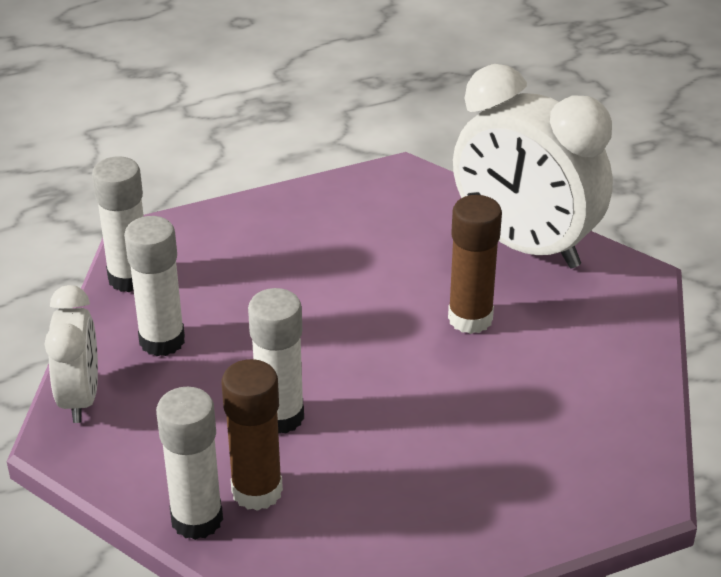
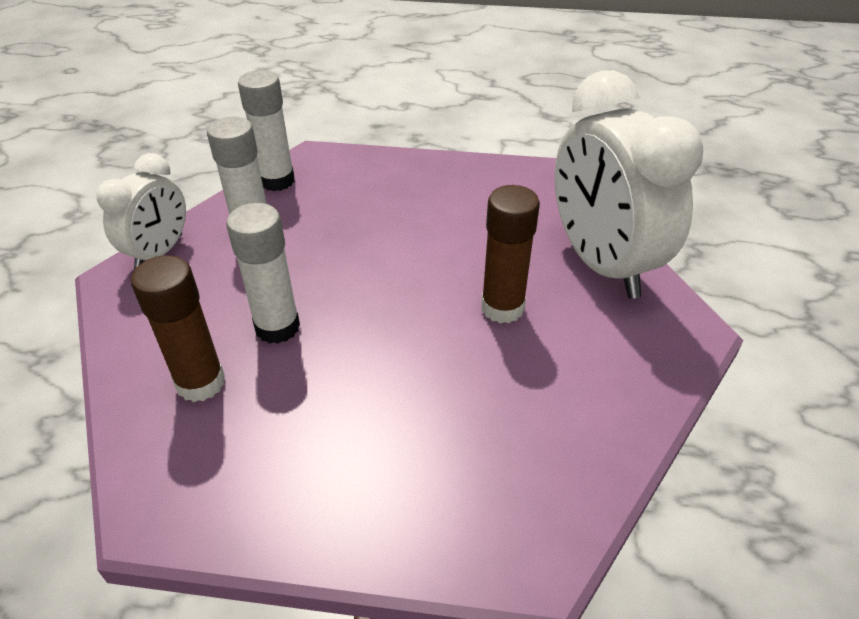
camera: 30 degrees right, 5 degrees up
white glue stick [156,387,223,540] -> none

